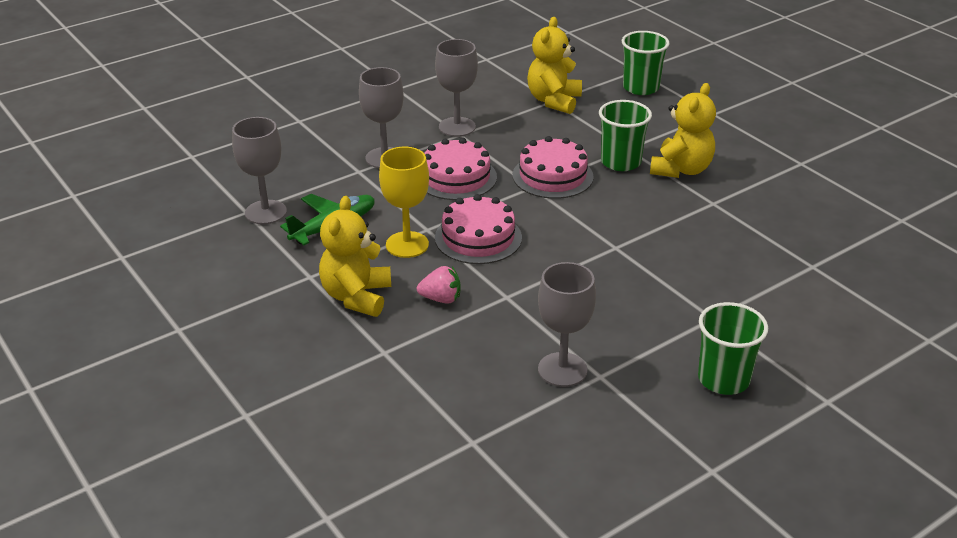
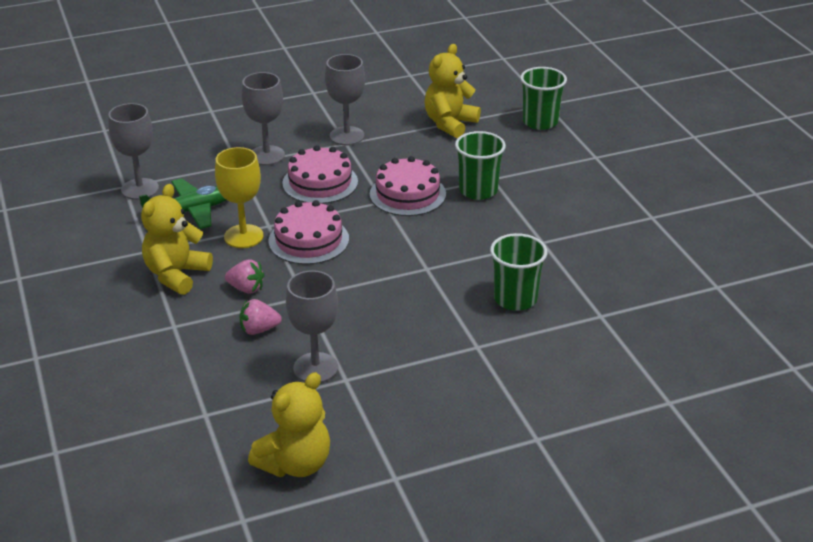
camera: 15 degrees right, 0 degrees up
yellow teddy bear [650,83,716,178] -> yellow teddy bear moved to [248,372,330,477]
green cup [698,302,768,395] -> green cup moved to [490,233,547,311]
none -> pink strawberry [240,299,282,335]

